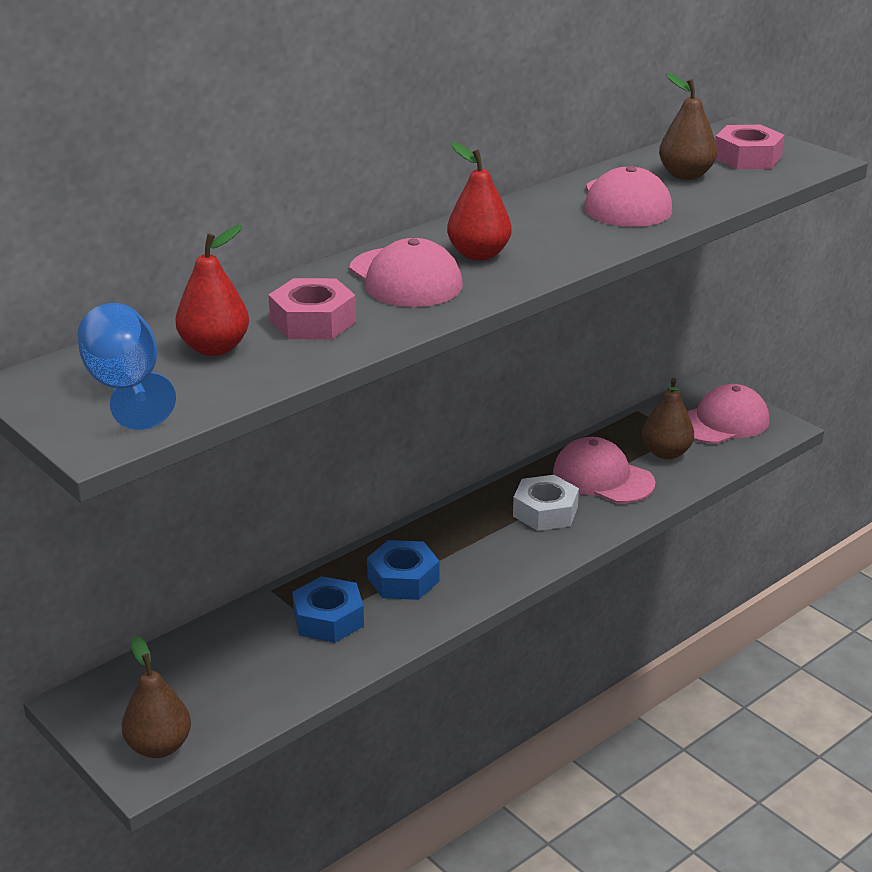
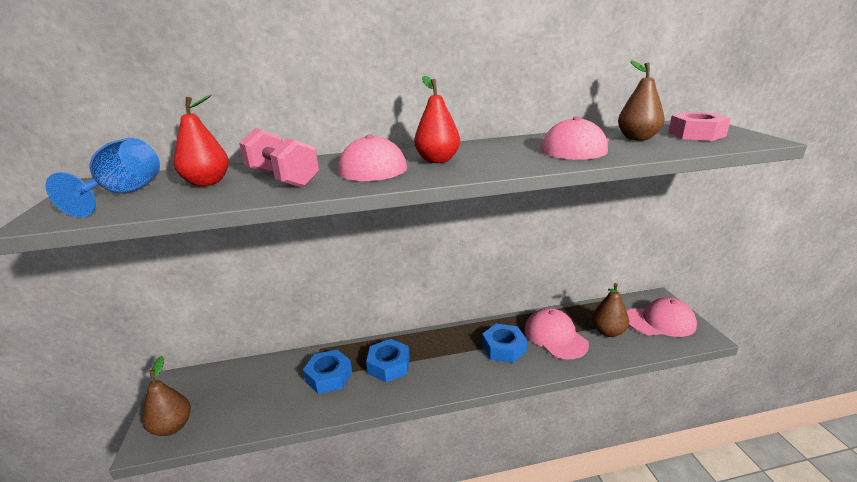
camera: 30 degrees right, 5 degrees down
pink nut [268,278,356,339] -> pink dumbbell [239,128,319,187]
white nut [513,475,579,531] -> blue nut [482,324,527,363]

